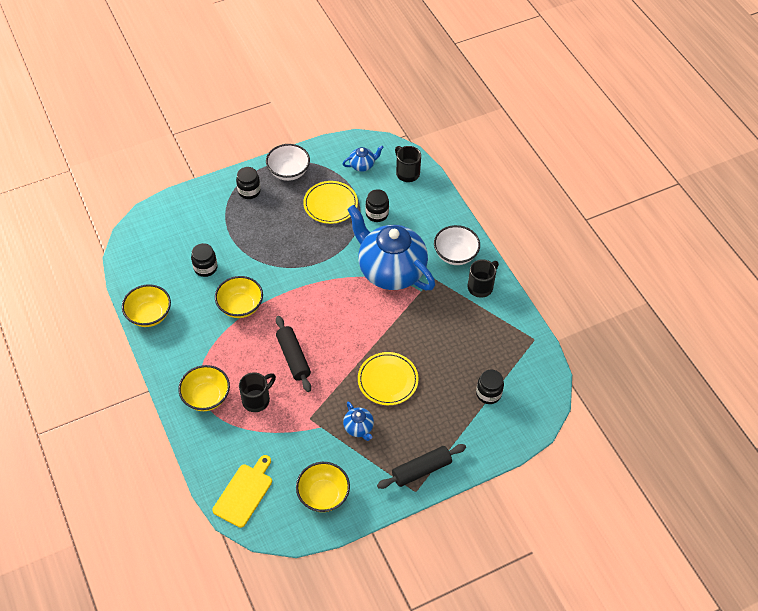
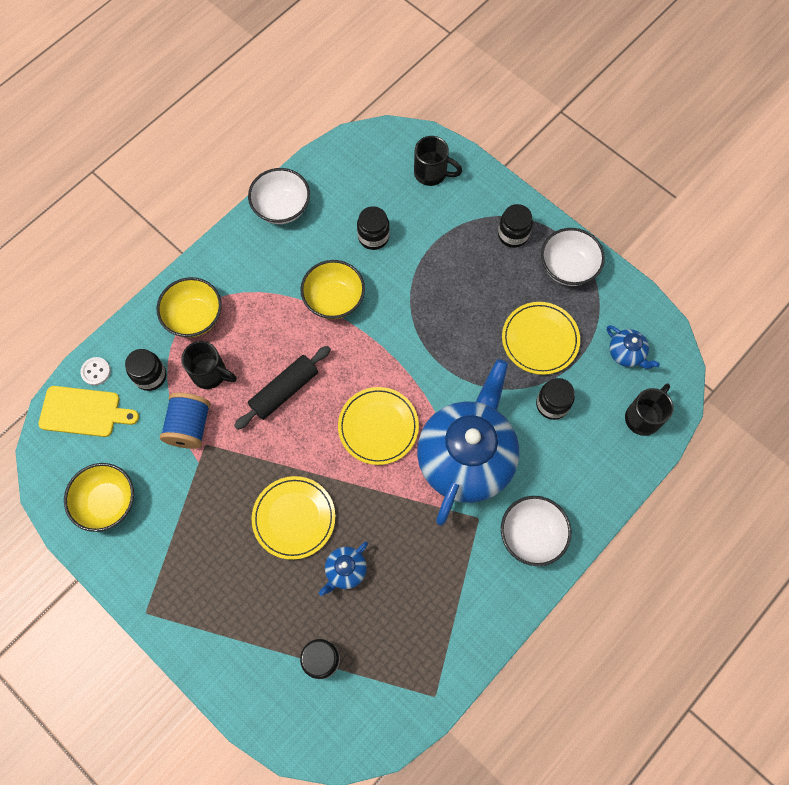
camera: 70 degrees right, 15 degrees up
yellow bowl [122,284,171,327] -> white bowl [248,168,310,224]
blue teapot [343,402,374,441] -> blue teapot moved to [319,542,368,596]
black rolling pin [377,444,466,489] -> none
black mug [467,259,499,298] -> black mug moved to [414,136,462,186]
none -> white button [80,357,111,385]
none -> black jar [125,349,166,391]
none -> blue spool [160,393,210,449]
none -> yellow plate [338,387,419,465]

